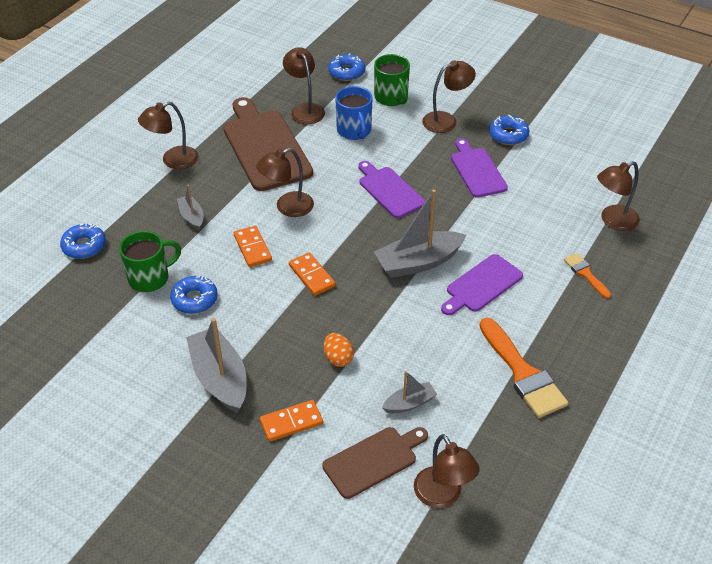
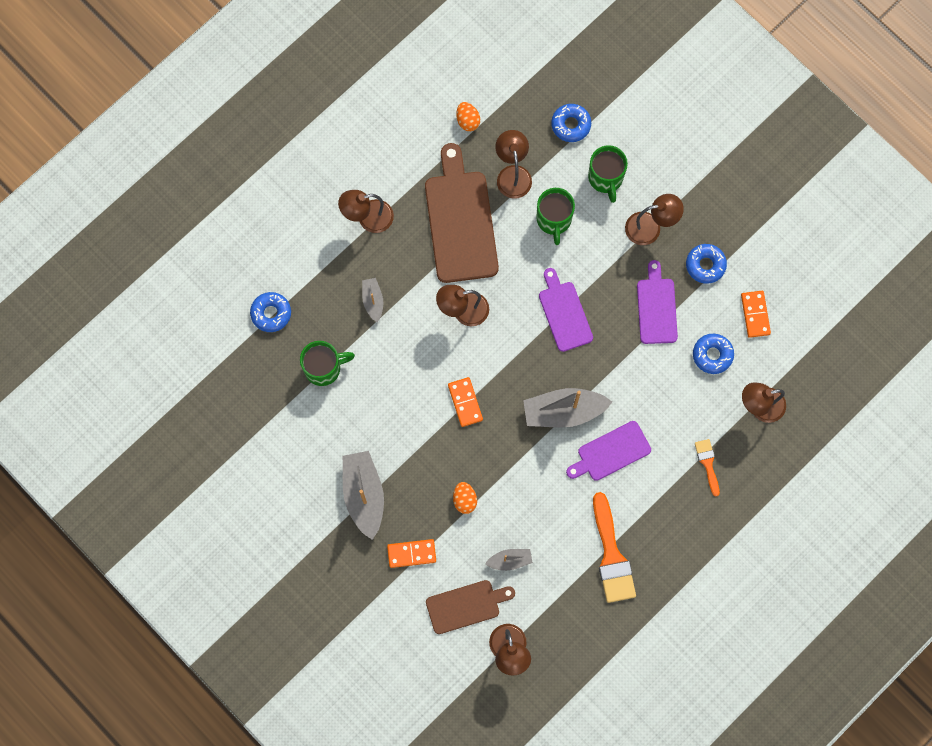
camera: 15 degrees right, 30 degrees up
blue donut [170,276,218,314] -> blue donut moved to [693,334,734,374]
orange domino [234,226,272,267] -> orange domino moved to [741,291,771,338]
blue mug [335,86,373,140] -> green mug [536,188,575,245]
none -> orange egg [456,102,480,131]

